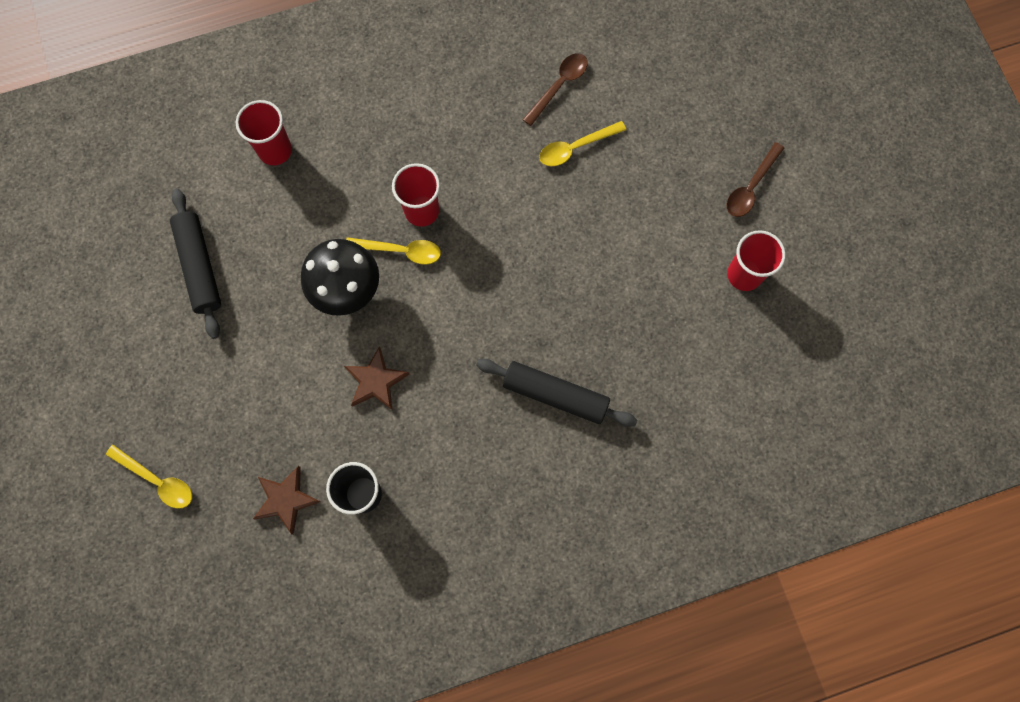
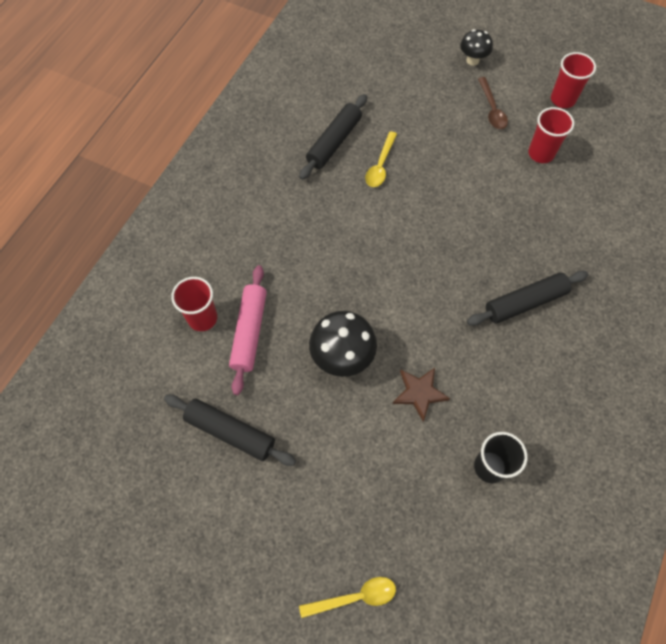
camera: 45 degrees left, 10 degrees down
brown star [253,466,321,535] -> none
yellow spoon [346,237,441,264] -> none
red cup [392,163,440,227] -> red cup moved to [551,52,596,108]
brown spoon [523,53,588,126] -> black rolling pin [299,94,367,180]
none -> pink rolling pin [229,265,267,395]
none -> black mushroom [460,29,493,66]

